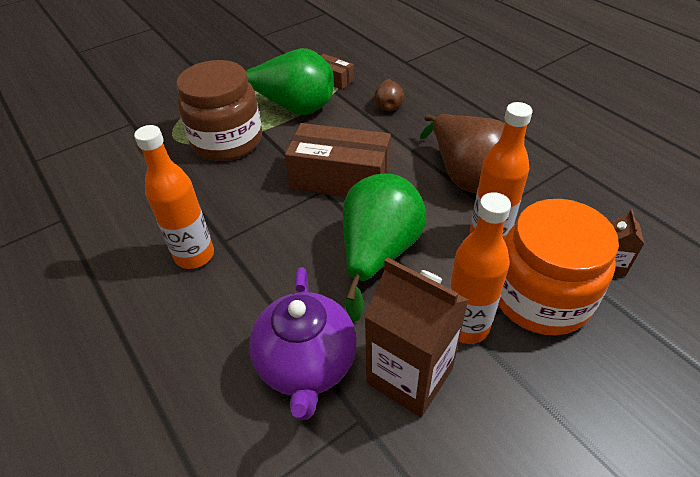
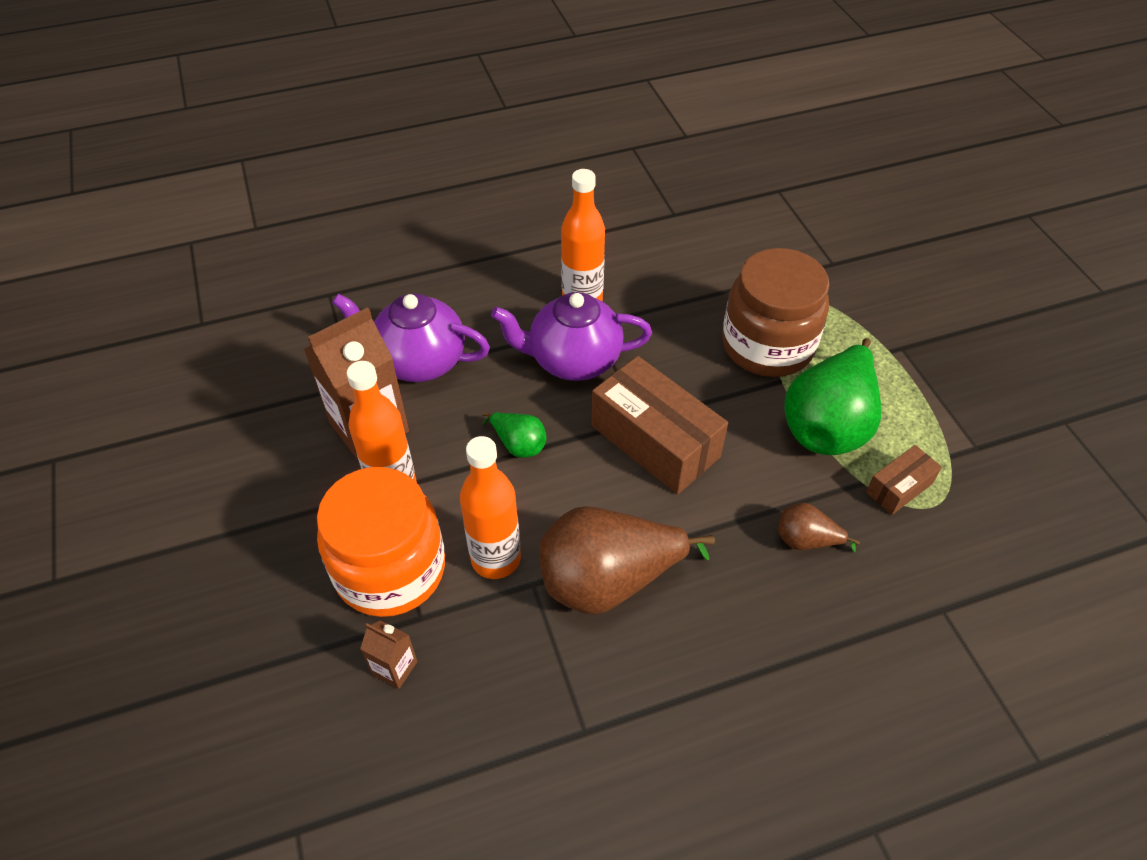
camera: 105 degrees right, 5 degrees up
brown box [285,123,391,197] -> brown box turned 75 degrees counterclockwise [591,356,728,494]
green pear [343,174,426,322] -> green pear [482,412,546,458], size x0.47
none -> purple teapot [491,292,652,381]

